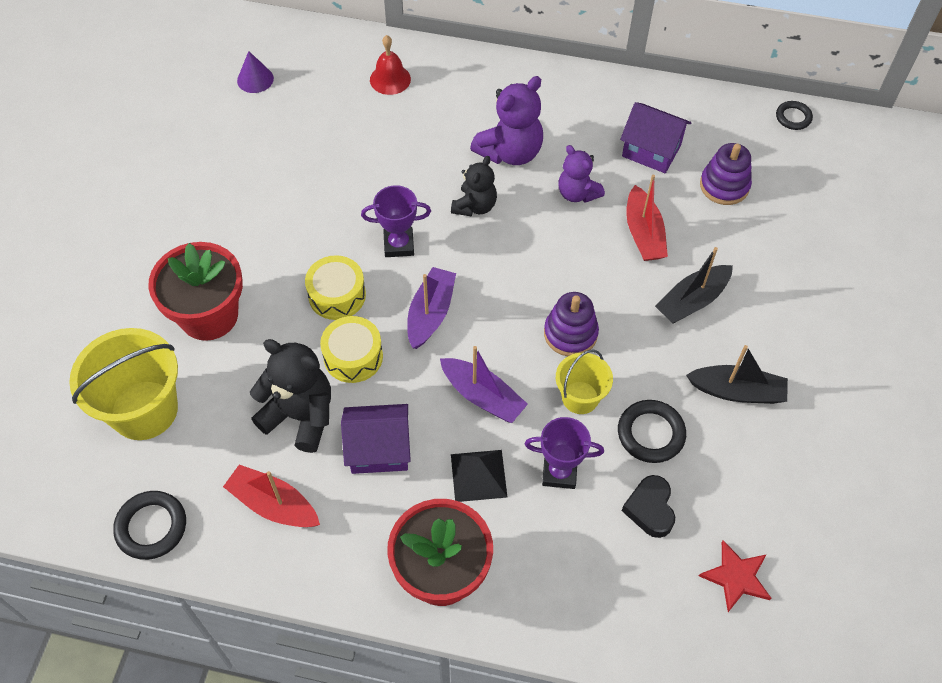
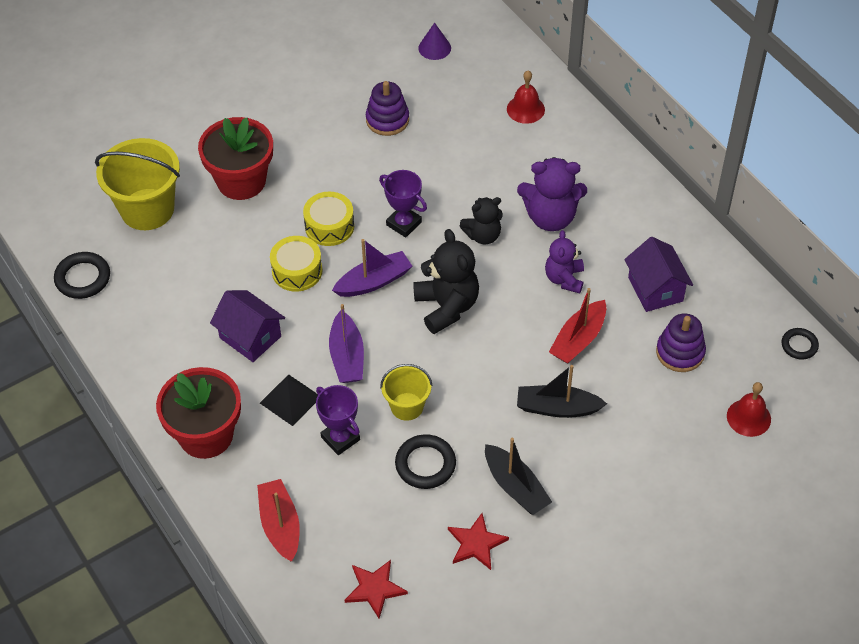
camera: 45 degrees right, 5 degrees down
red boat [223,464,320,527] -> red boat moved to [257,479,300,562]
black teddy bear [250,339,331,453] -> black teddy bear moved to [413,229,479,334]
purple stacking toy [544,292,599,356] -> purple stacking toy moved to [366,81,409,136]
black heart [622,475,675,538] -> none
none -> red star [448,513,509,570]
none -> red bell [727,382,771,437]

